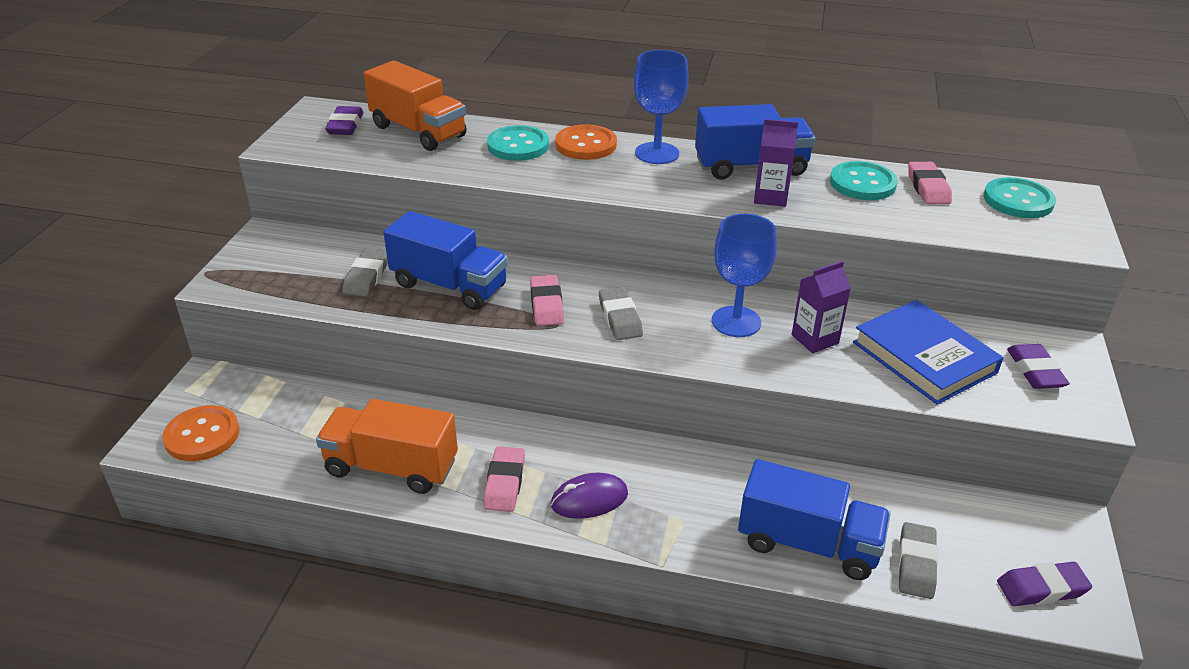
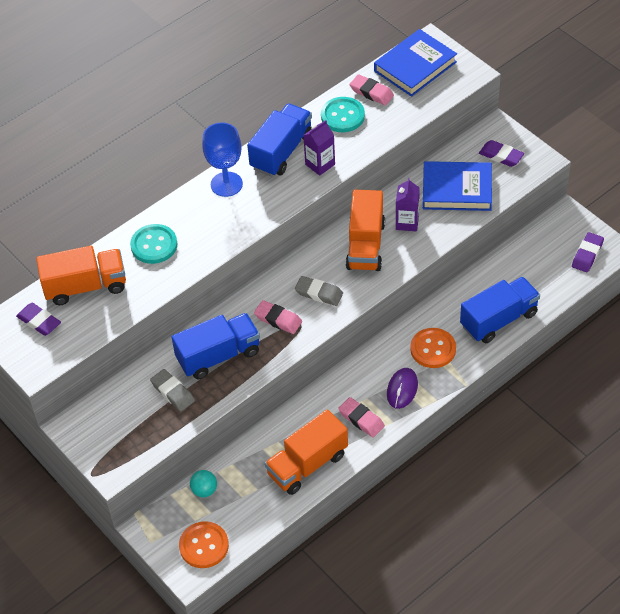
camera: 50 degrees left, 15 degrees up
orange button [555,124,617,160] -> orange button moved to [410,328,456,368]
blue goblet [712,214,777,337] -> orange truck [346,190,385,271]
grey eraser [898,522,938,599] -> none
turquoise button [984,177,1056,218] -> blue book [374,29,457,97]
none -> turquoise ball [190,470,217,497]

